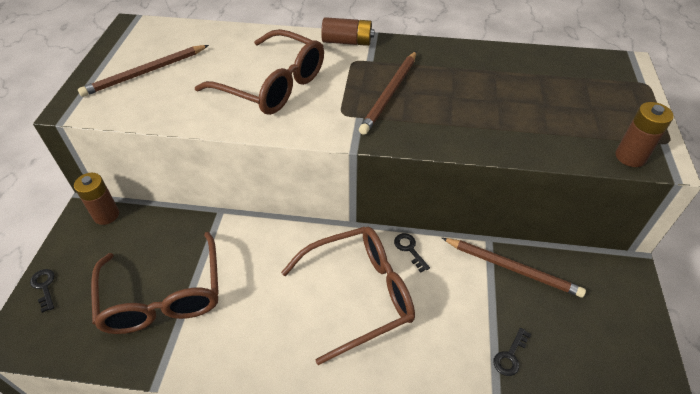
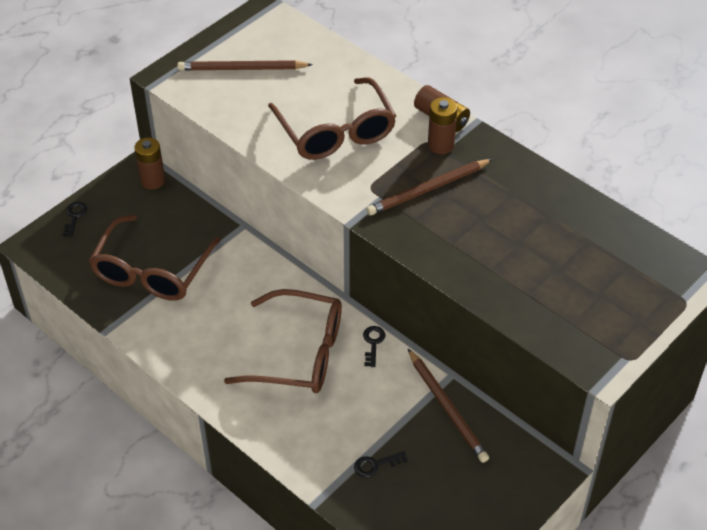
camera: 35 degrees right, 0 degrees up
brown battery [616,102,674,167] -> brown battery moved to [428,97,457,154]

